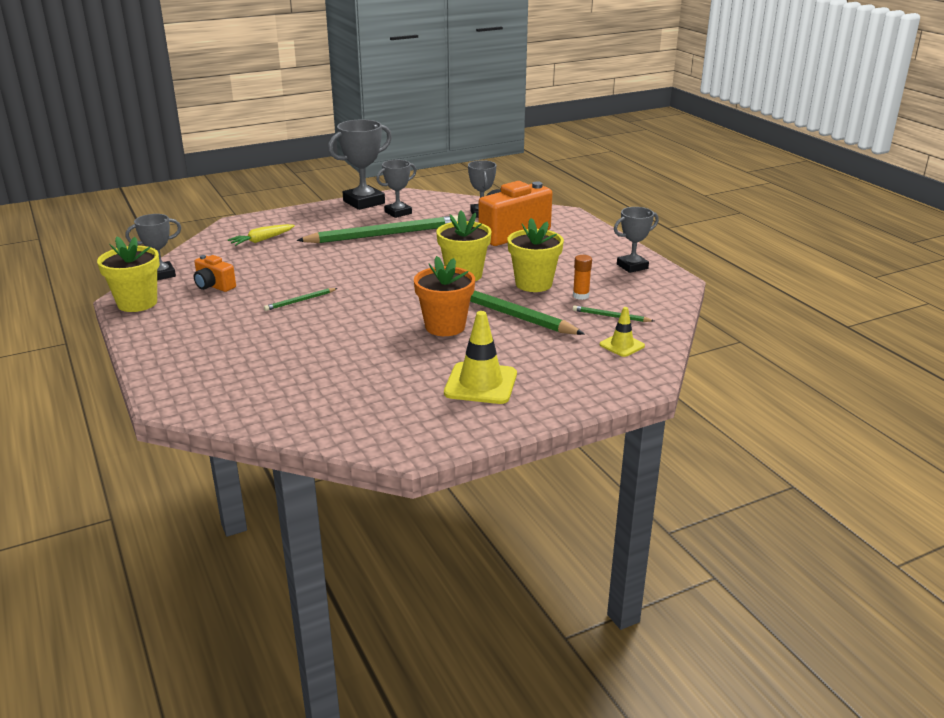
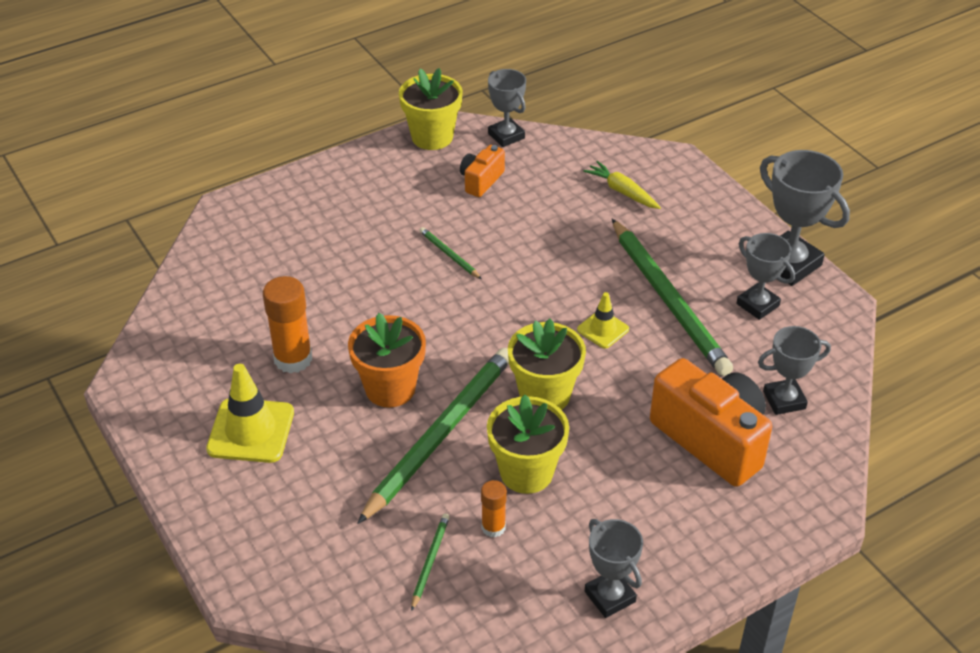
camera: 85 degrees right, 15 degrees up
yellow traffic cone [600,307,645,357] -> yellow traffic cone moved to [577,292,629,348]
none -> orange glue stick [263,276,312,374]

